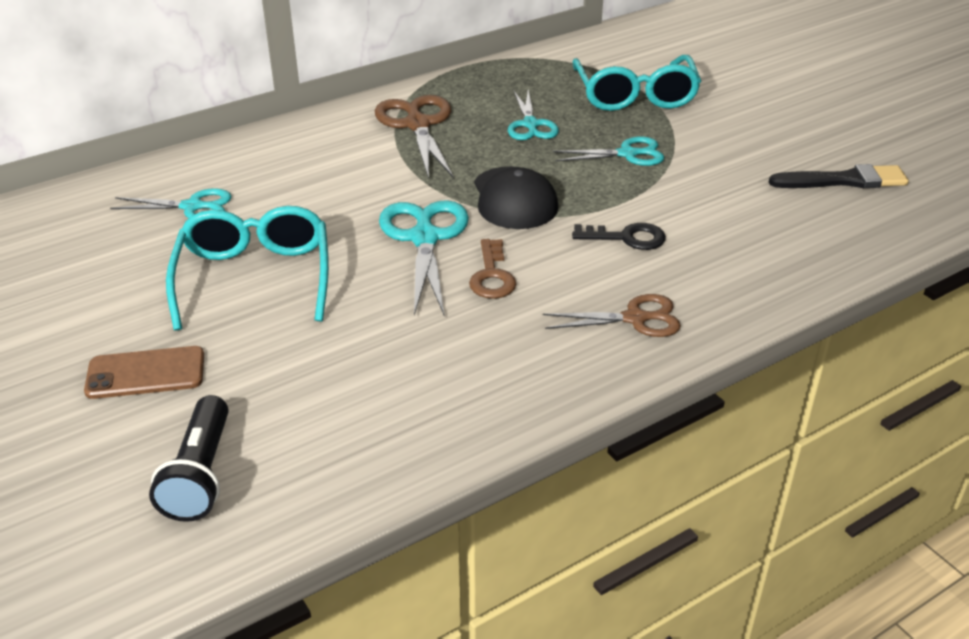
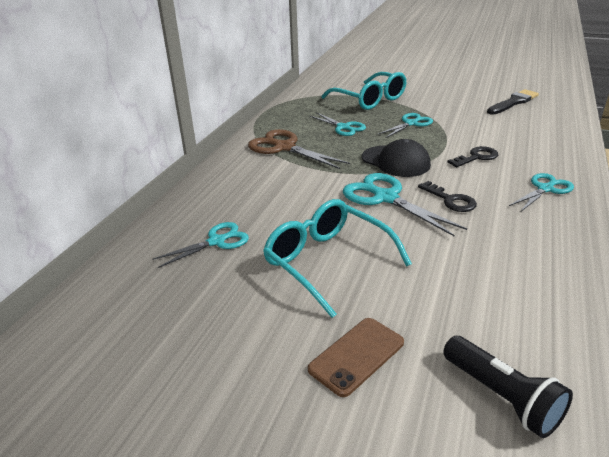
camera: 35 degrees left, 5 degrees down
brown key [469,239,516,299] -> black key [418,181,477,212]
brown scissors [543,294,681,337] -> turquoise scissors [509,173,574,211]

